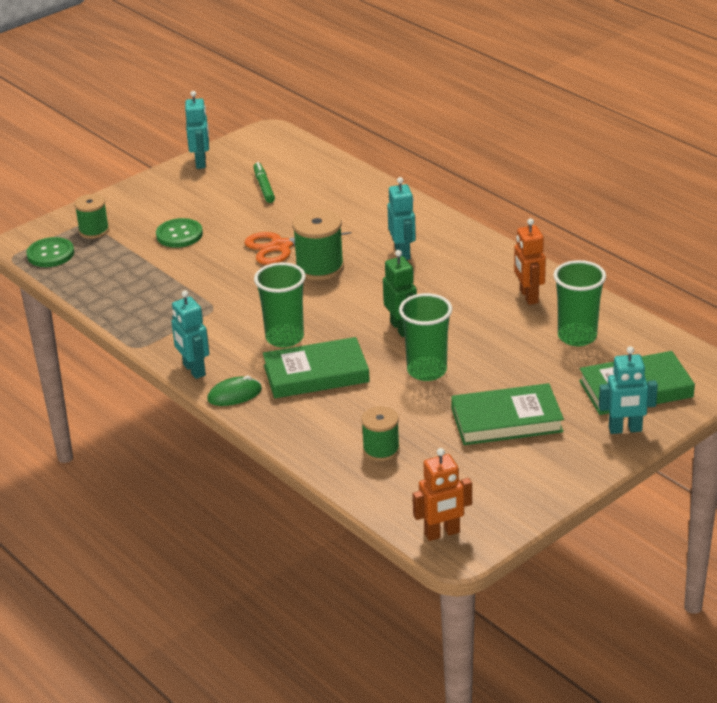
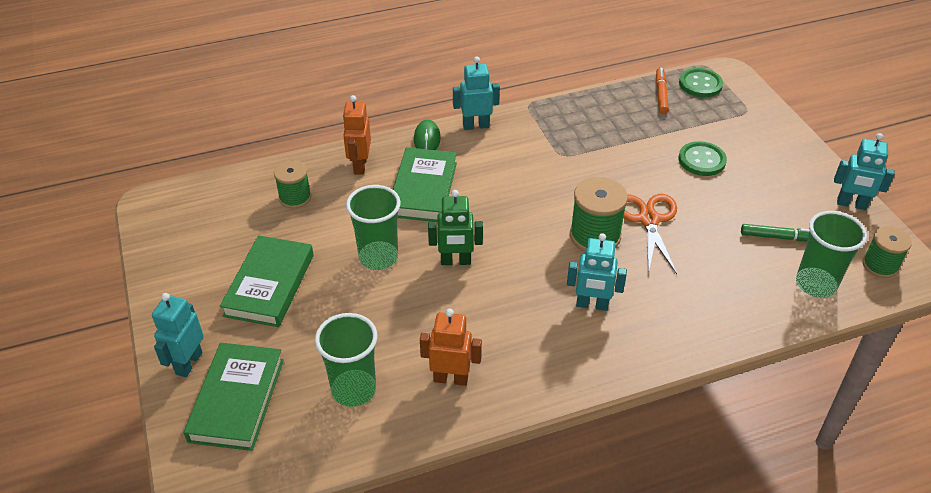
camera: 110 degrees right, 10 degrees up
green spool [74,194,109,239] -> green spool moved to [863,226,912,278]
green cup [254,262,306,348] -> green cup moved to [796,211,867,298]
orange robot [413,448,472,541] -> orange robot moved to [342,95,371,175]
none -> orange marker [656,68,669,114]

